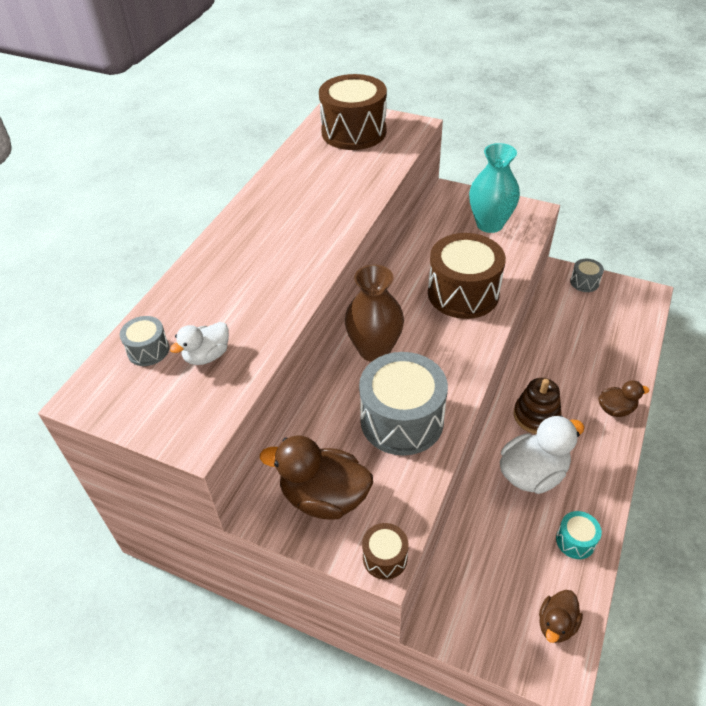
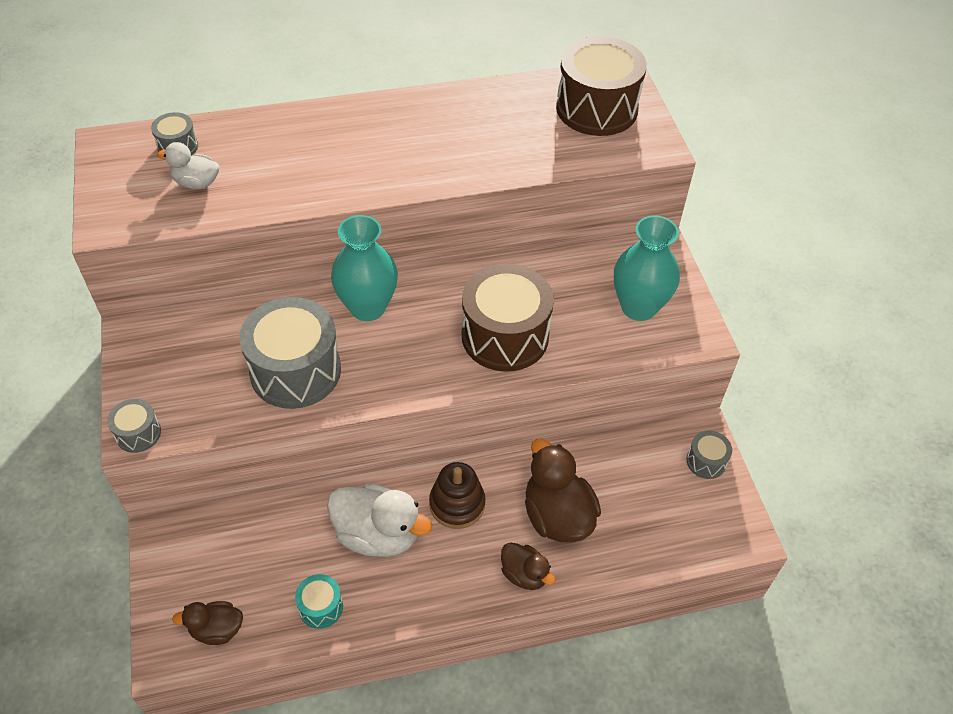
camera: 50 degrees right, 5 degrees up
brown duck [260,435,373,520] -> brown duck moved to [525,439,601,543]
brown vase [345,265,404,362] -> turquoise vase [331,215,398,321]
brown drum [362,523,409,580] -> grey drum [107,399,161,453]

